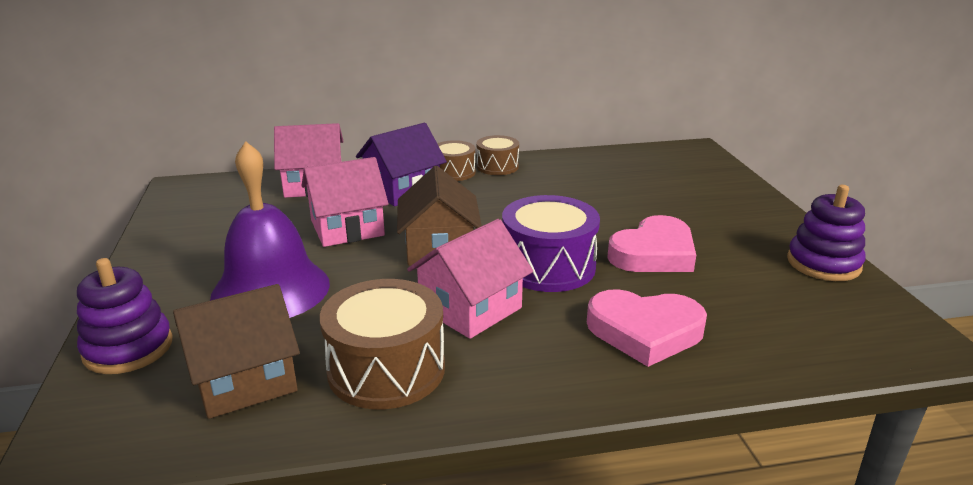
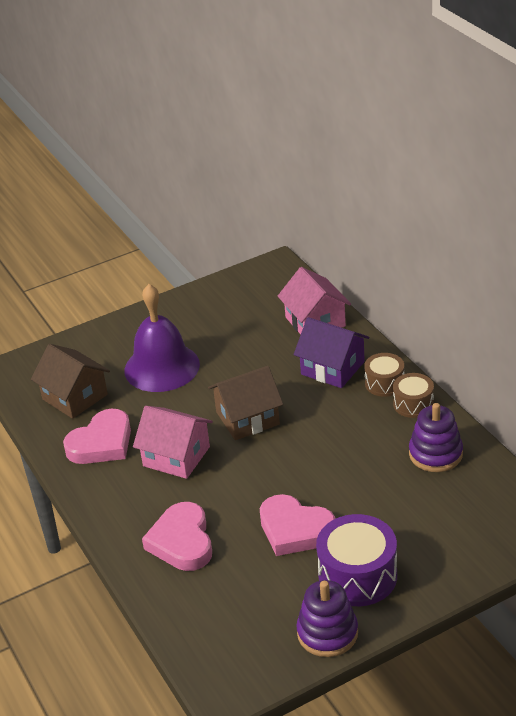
camera: 75 degrees right, 10 degrees up
purple stacking toy [77,258,173,374] -> purple stacking toy moved to [409,403,463,472]
pink house [301,157,389,247] -> none
brown drum [320,279,445,409] -> pink heart [63,409,131,464]
purple drum [502,195,600,292] -> purple drum moved to [316,514,397,606]

